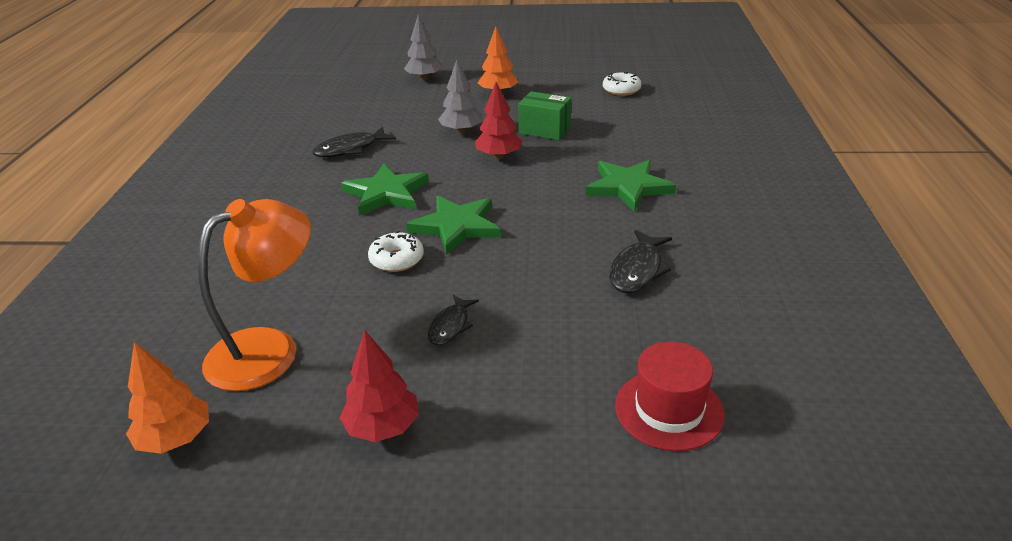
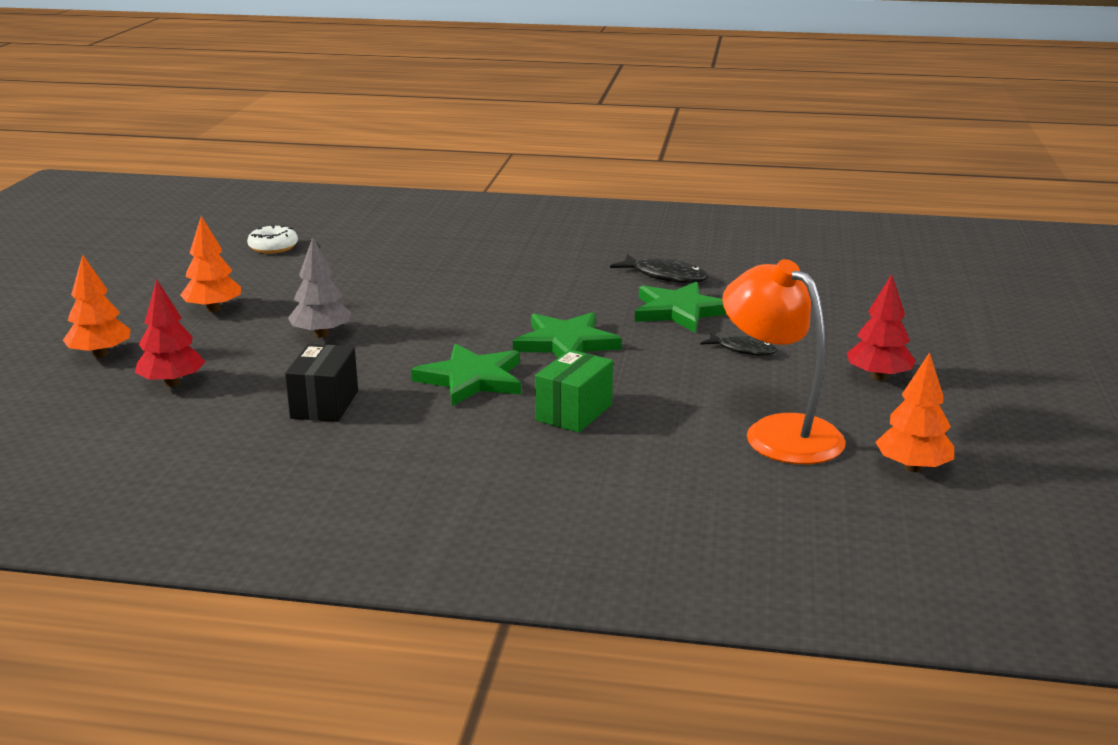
camera: 85 degrees left, 10 degrees down
black fish [313,127,396,157] -> black box [285,344,358,422]
white donut [368,231,424,272] -> none
grey tree [404,14,443,80] -> orange tree [63,254,131,358]
red tree [475,82,523,159] -> red tree moved to [135,279,205,387]
green box [518,91,571,140] -> green box moved to [535,349,613,433]
green star [586,160,676,212] -> green star moved to [635,282,727,332]
red hat [615,342,725,451] -> none

